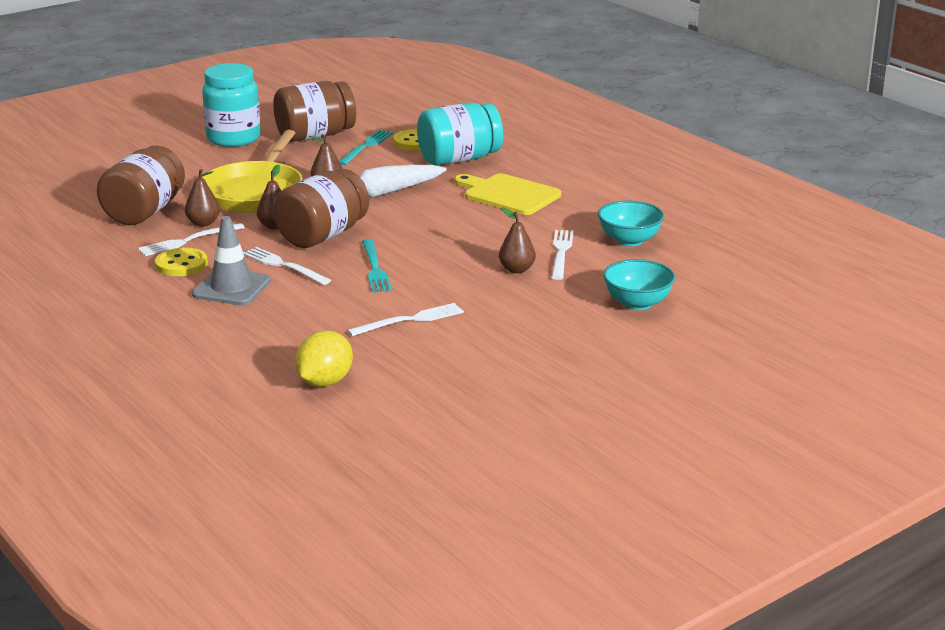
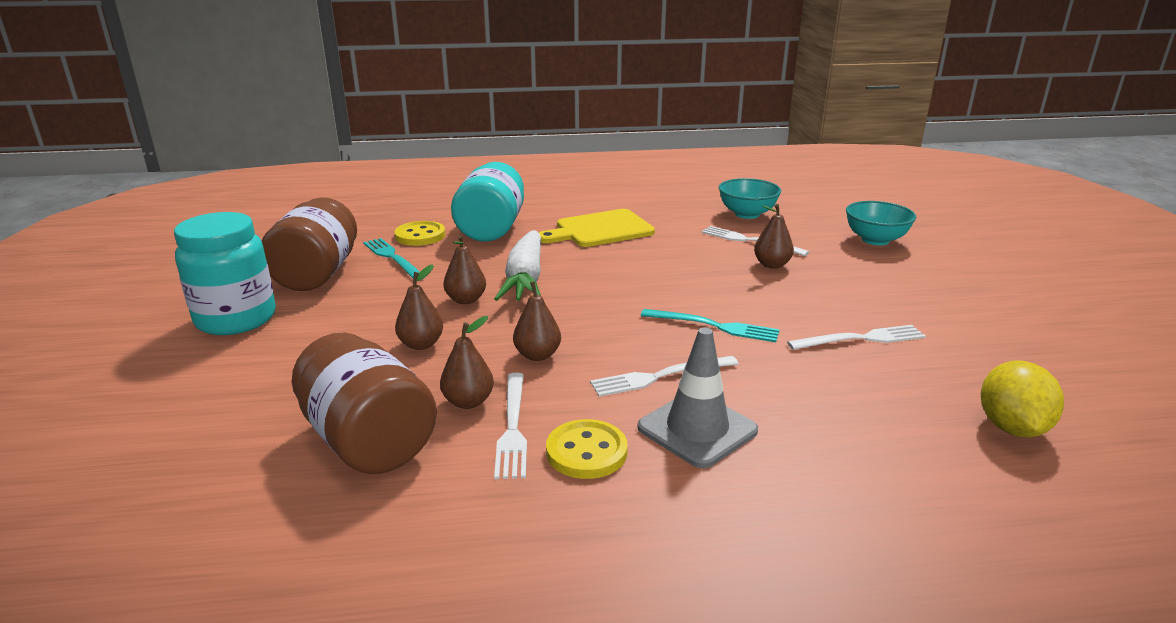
camera: 60 degrees left, 0 degrees up
yellow pan [202,130,302,213] -> brown pear [395,264,443,350]
brown jar [273,169,369,248] -> none
yellow lemon [295,331,353,387] -> yellow lemon turned 45 degrees clockwise [981,361,1064,437]
white fork [347,303,464,336] -> white fork turned 75 degrees clockwise [787,325,926,350]

